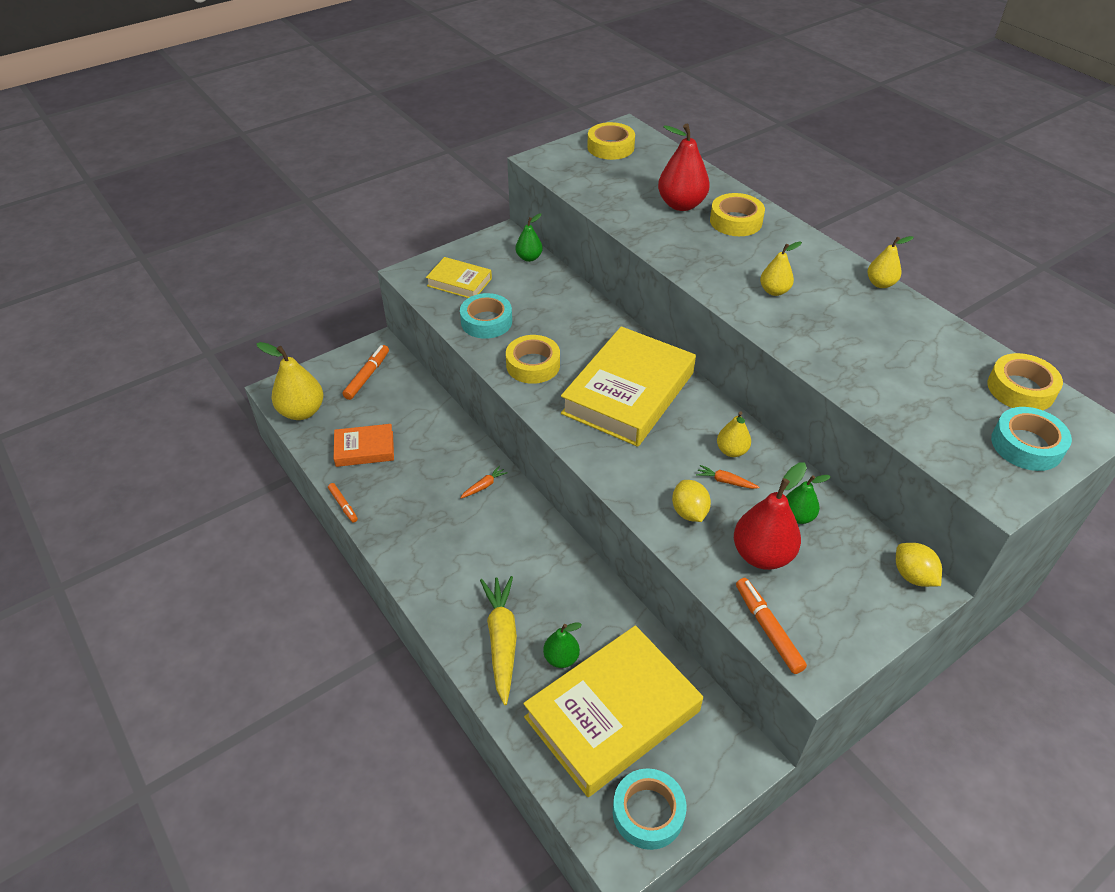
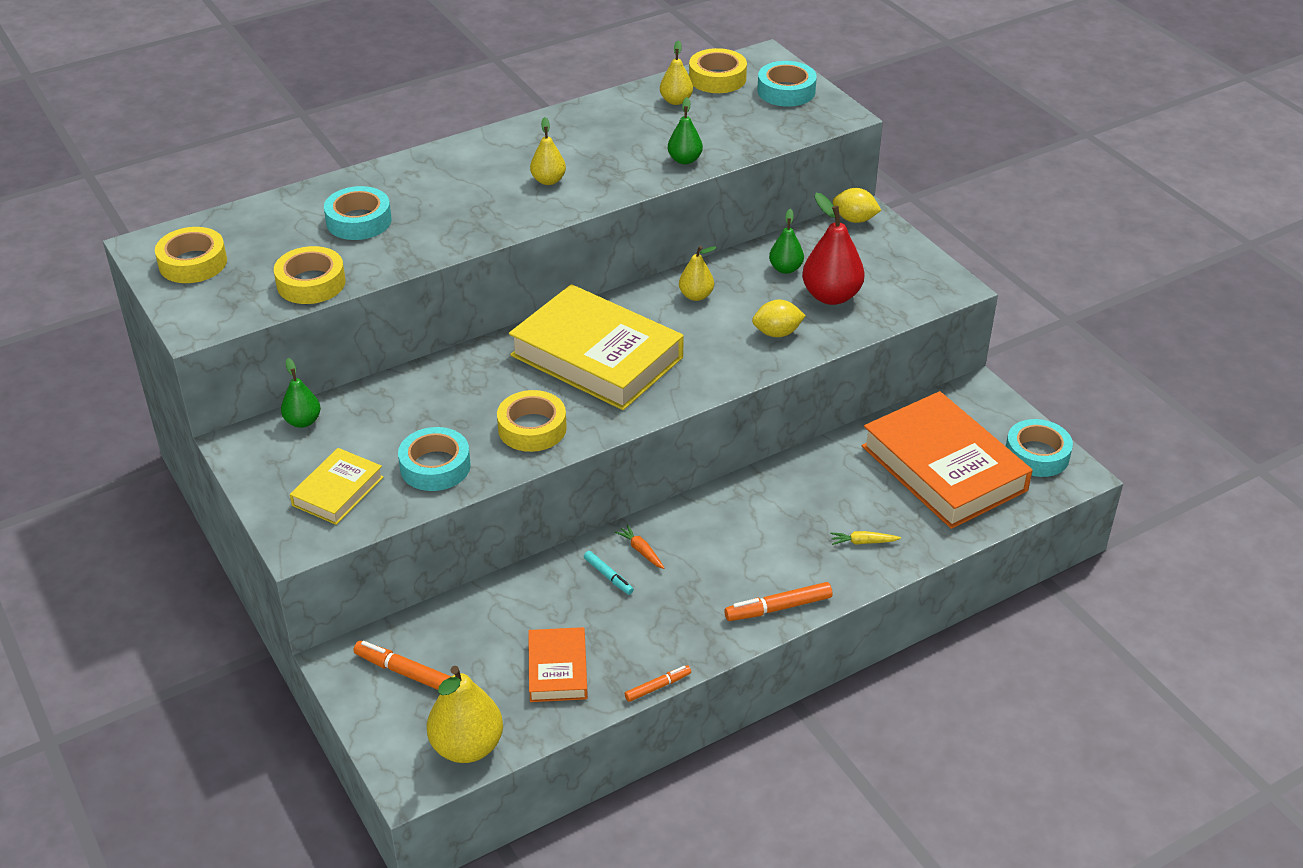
camera: 85 degrees left, 5 degrees down
yellow carrot [480,576,517,705] -> yellow carrot [831,531,901,545], size x0.45
yellow book [523,625,703,797] -> orange book [862,391,1033,529]
green pear [543,622,582,668] -> green pear moved to [668,97,703,164]
red pear [658,124,710,211] -> turquoise tape [324,186,392,240]
orange carrot [696,465,760,489] -> none
yellow tape [710,193,765,236] -> yellow tape moved to [274,246,346,304]
orange marker [736,578,807,674] -> orange marker moved to [724,582,832,621]
yellow pear [867,236,914,288] -> yellow pear moved to [660,40,693,105]
yellow lemon [896,543,942,587] -> yellow lemon turned 45 degrees clockwise [833,188,881,223]
none -> turquoise marker [584,551,634,595]

